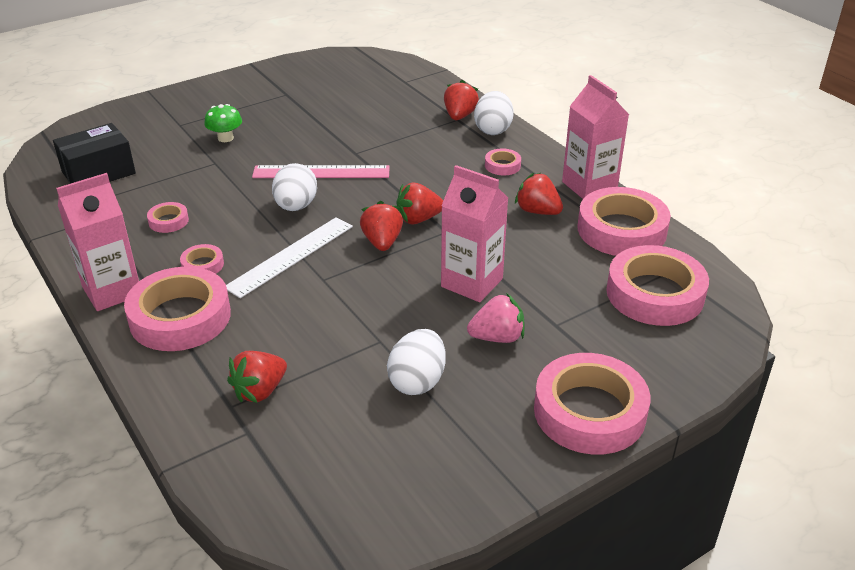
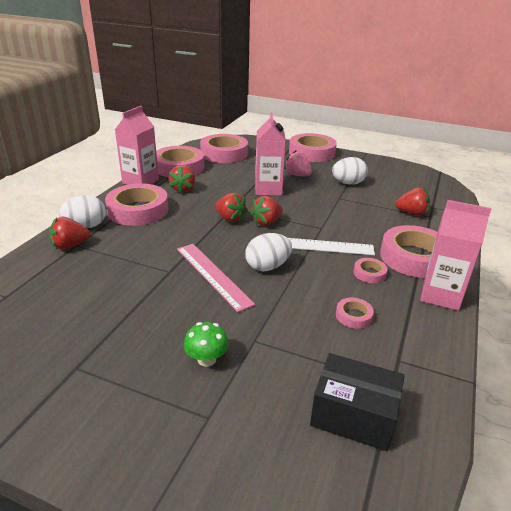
camera: 125 degrees left, 5 degrees down
pink tape [485,148,521,175] -> pink tape [105,183,168,226], size x2.23

